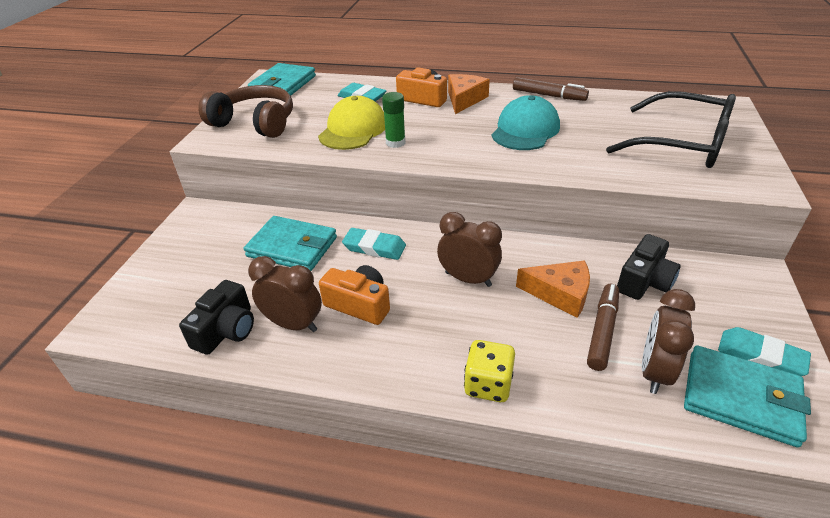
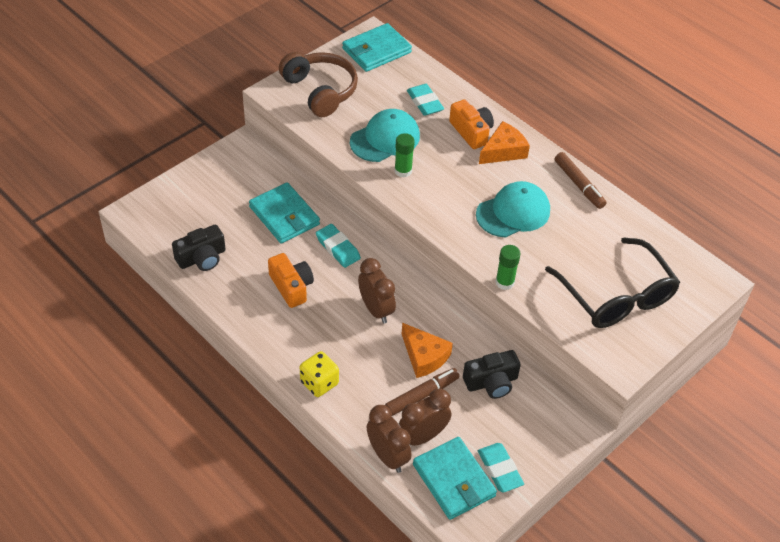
camera: 30 degrees right, 10 degrees up
brown clock [248,256,322,332] -> brown clock moved to [367,405,412,473]
yellow cap [318,96,385,150] -> turquoise cap [350,109,420,162]
none -> green glue stick [495,245,521,290]

